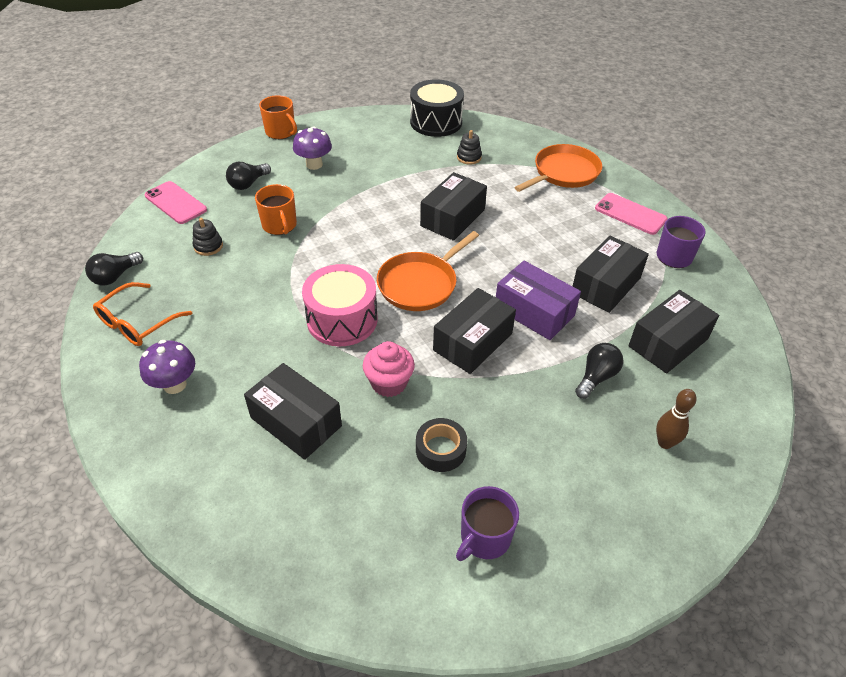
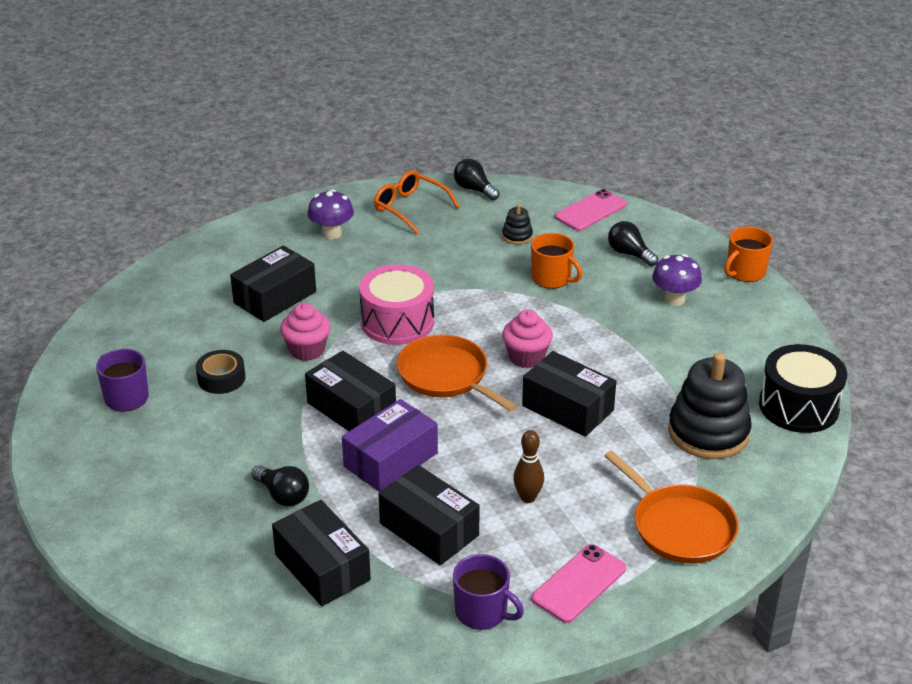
camera: 95 degrees right, 10 degrees down
orange mug [255,184,297,235] -> orange mug turned 120 degrees counterclockwise [531,233,583,289]
black stacking toy [457,130,482,165] -> black stacking toy [668,353,752,459], size x2.23
brown bowling pin [656,389,697,449] -> brown bowling pin moved to [513,430,544,503]
none -> pink cupcake [502,310,553,368]

